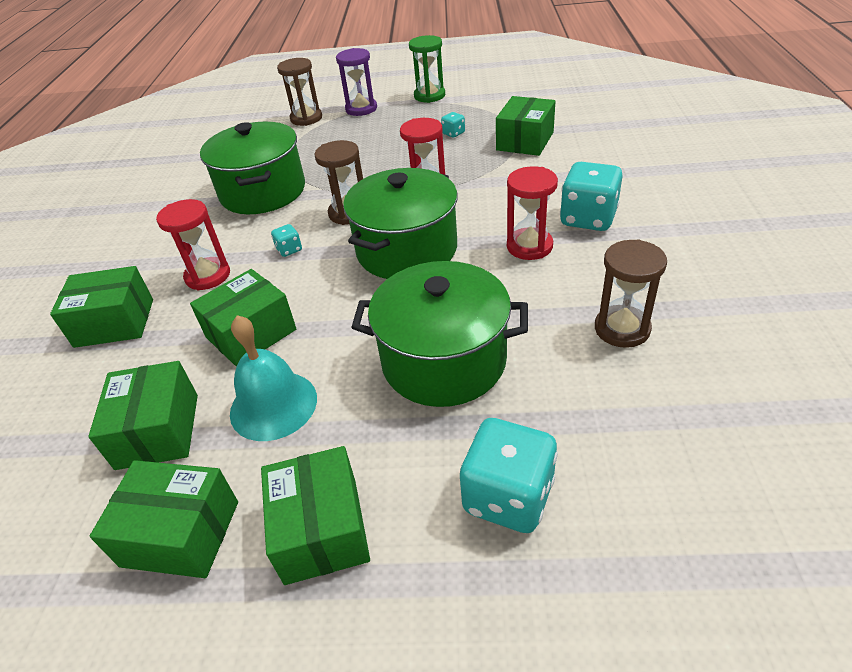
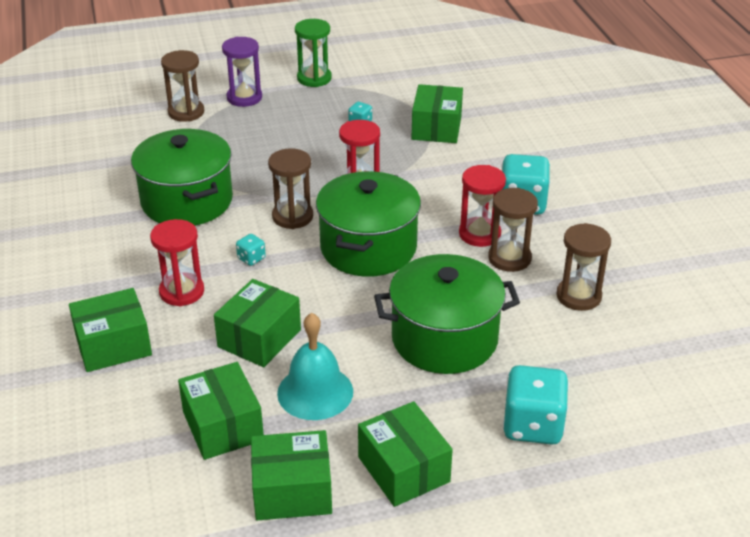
camera: 20 degrees left, 5 degrees down
none -> brown hourglass [488,188,538,272]

